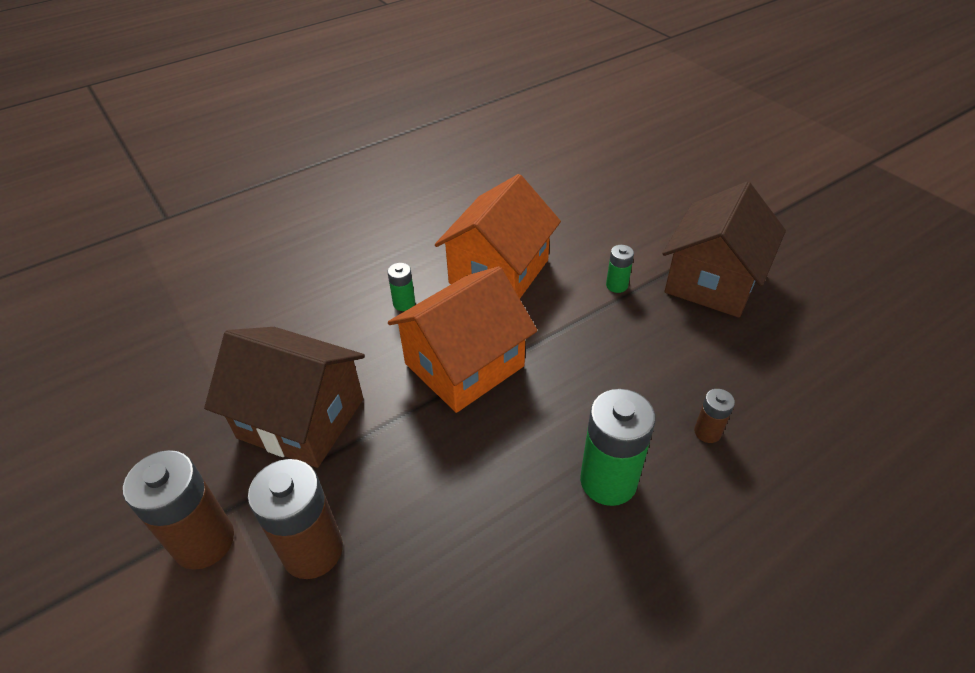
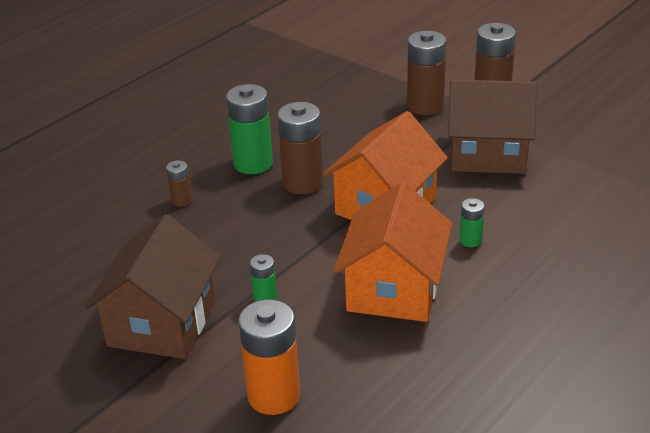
camera: 165 degrees right, 10 degrees down
none -> orange battery [238,299,300,415]
none -> brown battery [277,102,323,194]

